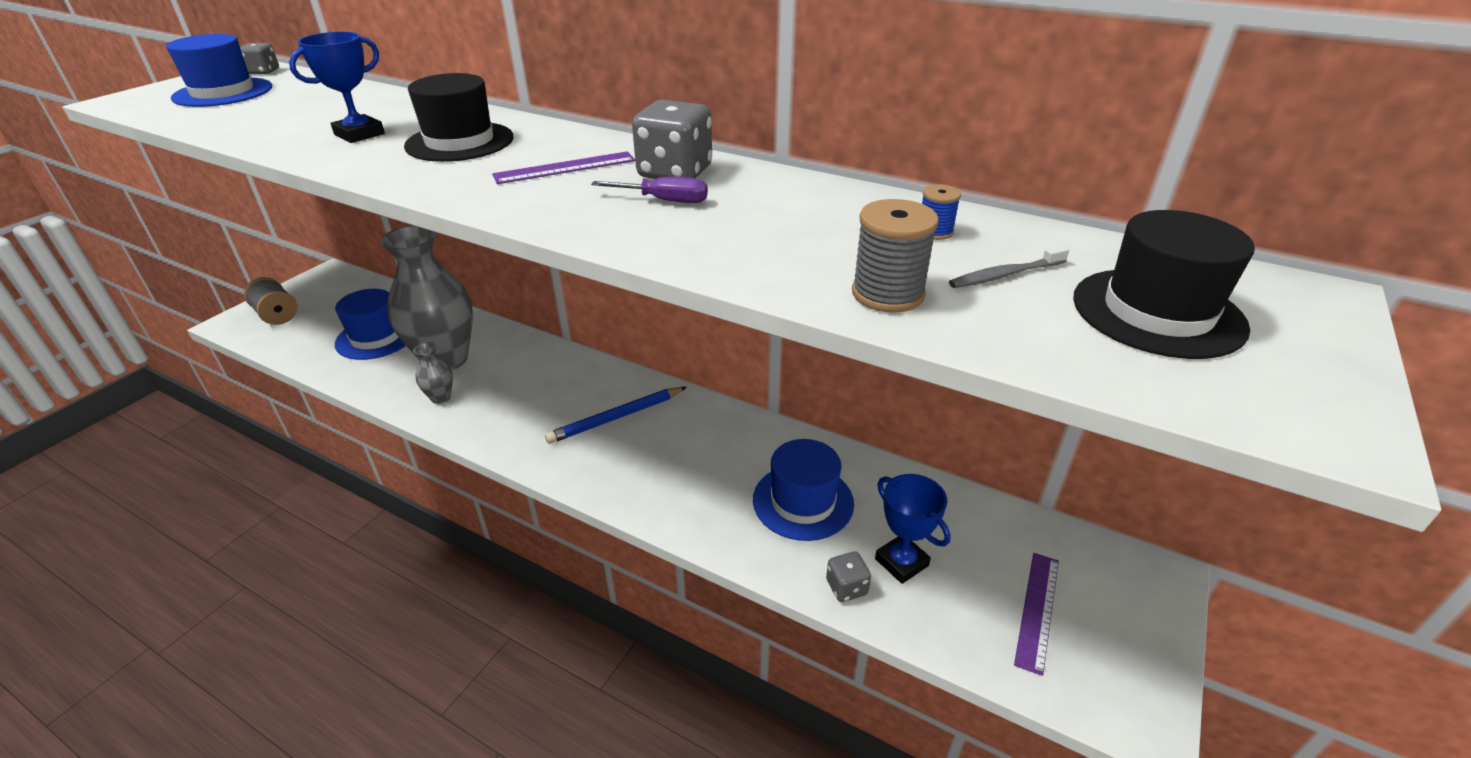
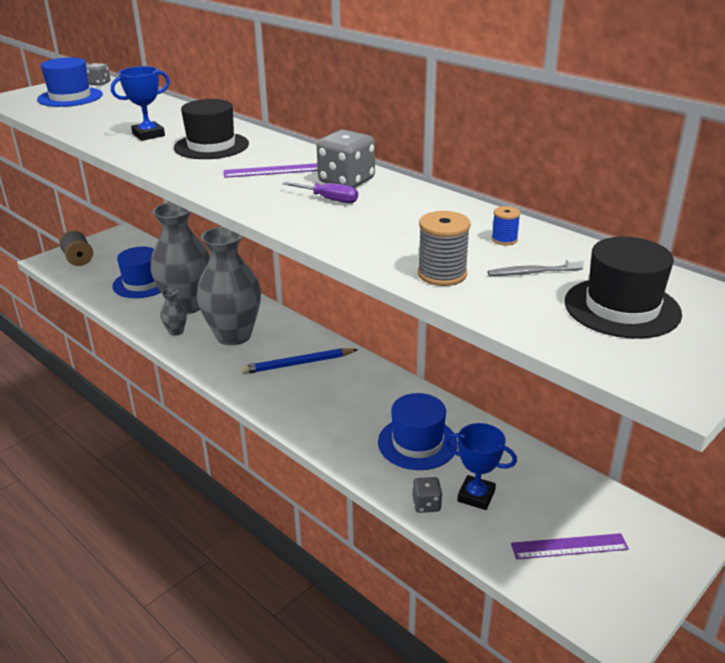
camera: 15 degrees right, 5 degrees down
blue trophy [875,474,951,584] -> blue trophy turned 45 degrees counterclockwise [445,423,517,510]
purple ruler [1014,553,1059,676] -> purple ruler turned 45 degrees clockwise [511,533,629,559]
none -> grey vase [196,227,261,345]

